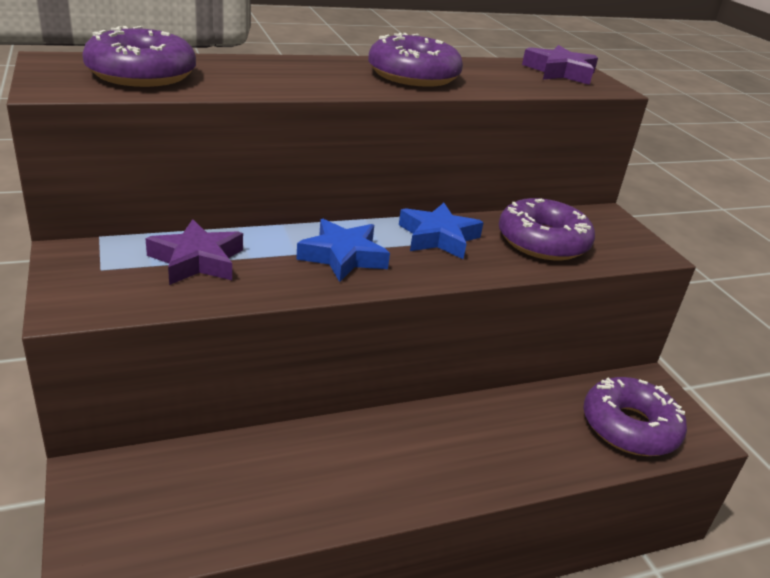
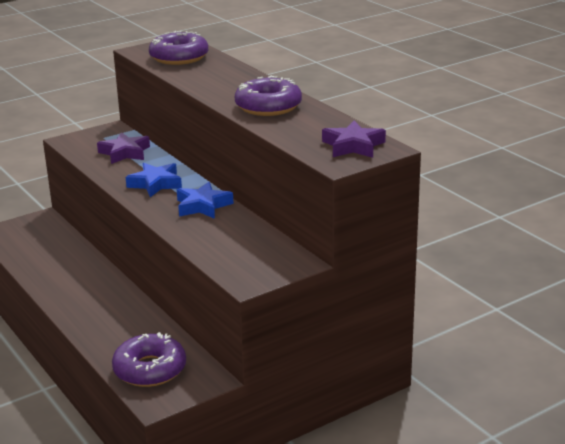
camera: 80 degrees right, 5 degrees down
purple donut [499,198,595,260] -> none

